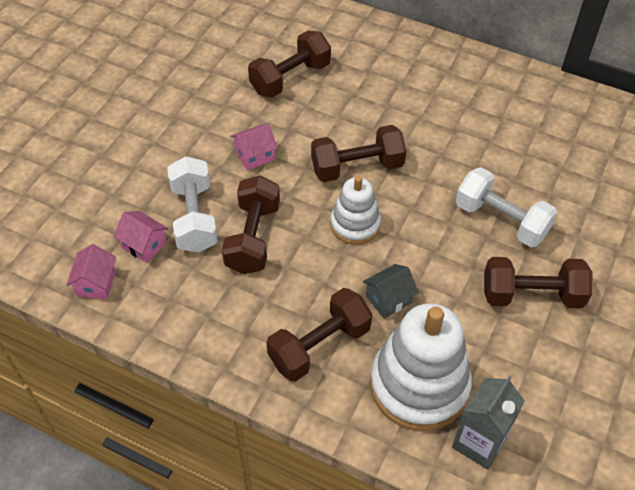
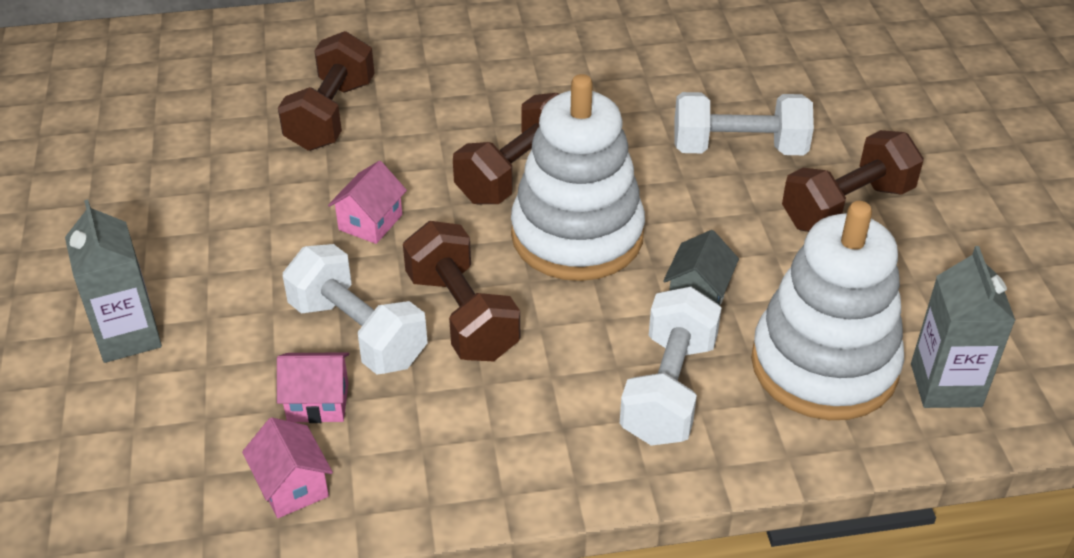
camera: 35 degrees left, 10 degrees down
brown dumbbell [267,288,372,382] -> white dumbbell [620,287,722,446]
white stacking toy [330,176,381,245] -> white stacking toy [511,74,645,281], size x1.74
none -> grey carton [65,199,162,363]

